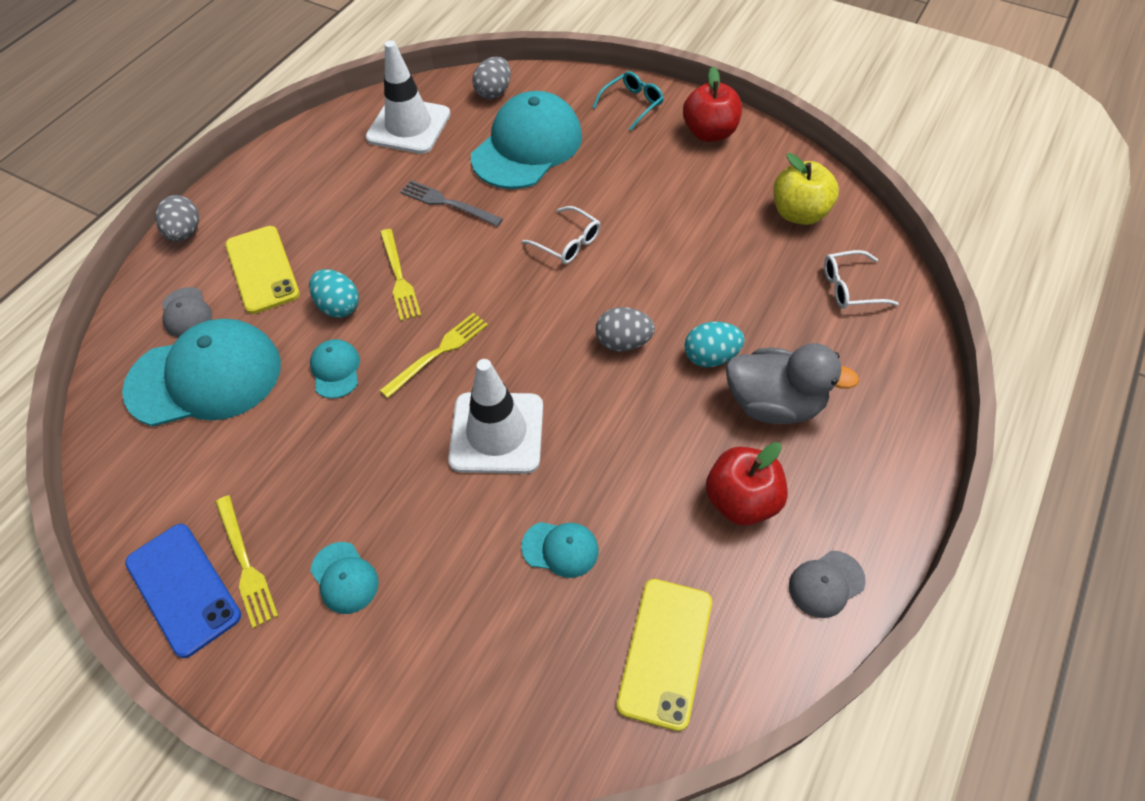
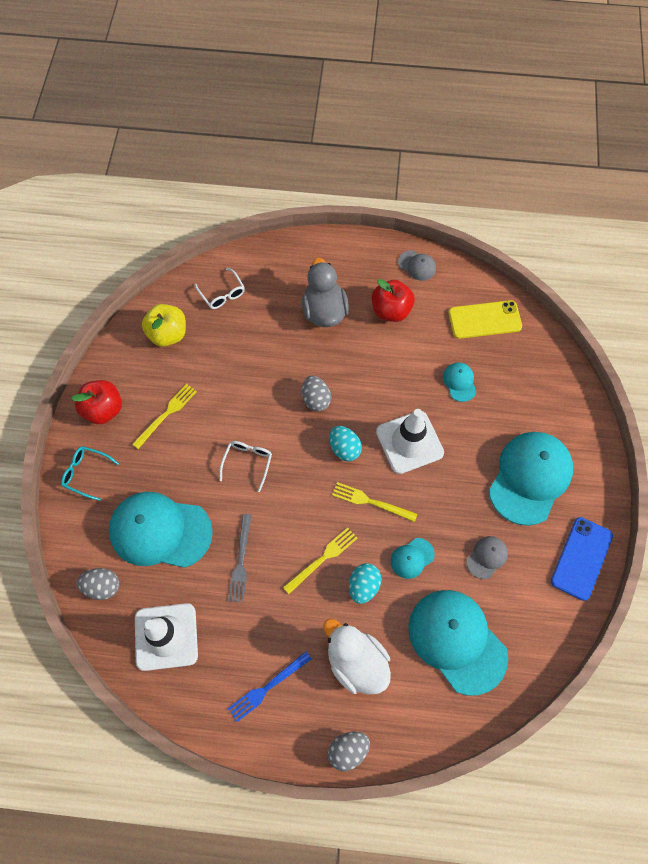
camera: 115 degrees left, 10 degrees up
grey cap [162,287,212,338] -> grey cap moved to [466,536,508,579]
yellow fork [215,495,278,628] -> yellow fork moved to [132,384,197,449]
yellow phone [225,226,300,314] -> white duck [323,619,391,695]
turquoise cap [310,542,379,614] -> turquoise cap [489,432,573,526], size x2.25
turquoise egg [684,322,745,367] -> turquoise egg moved to [329,426,362,462]
none -> blue fork [228,652,311,722]

